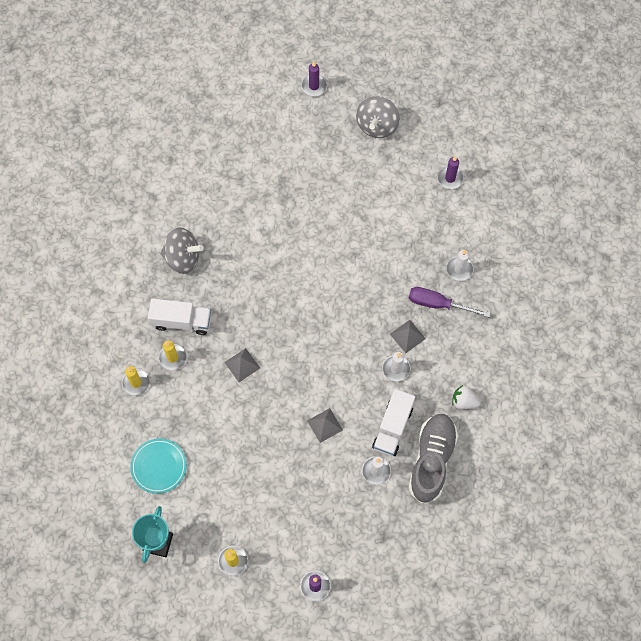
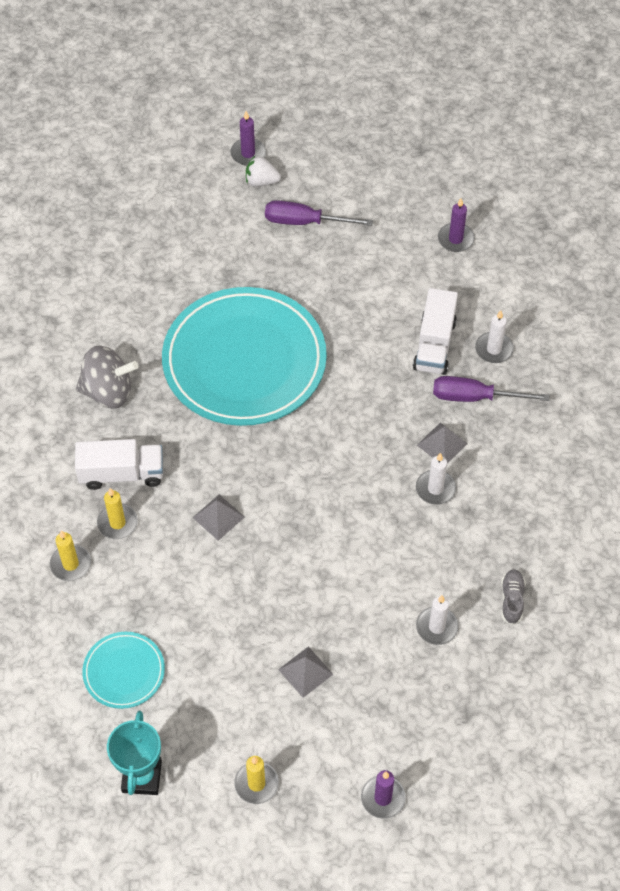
camera: 10 degrees left, 10 degrees down
grey pyramid [307,408,343,443] -> grey pyramid moved to [278,646,333,698]
grey spinning top [356,96,400,138] -> none
white truck [372,389,415,456] -> white truck moved to [413,288,458,375]
grey shoe [409,414,458,504] -> grey shoe [501,569,526,625], size x0.44
white strawberry [452,385,480,409] -> white strawberry moved to [246,156,281,187]
none -> turquoise plate [162,287,327,426]
none -> purple screwdriver [265,200,373,226]

